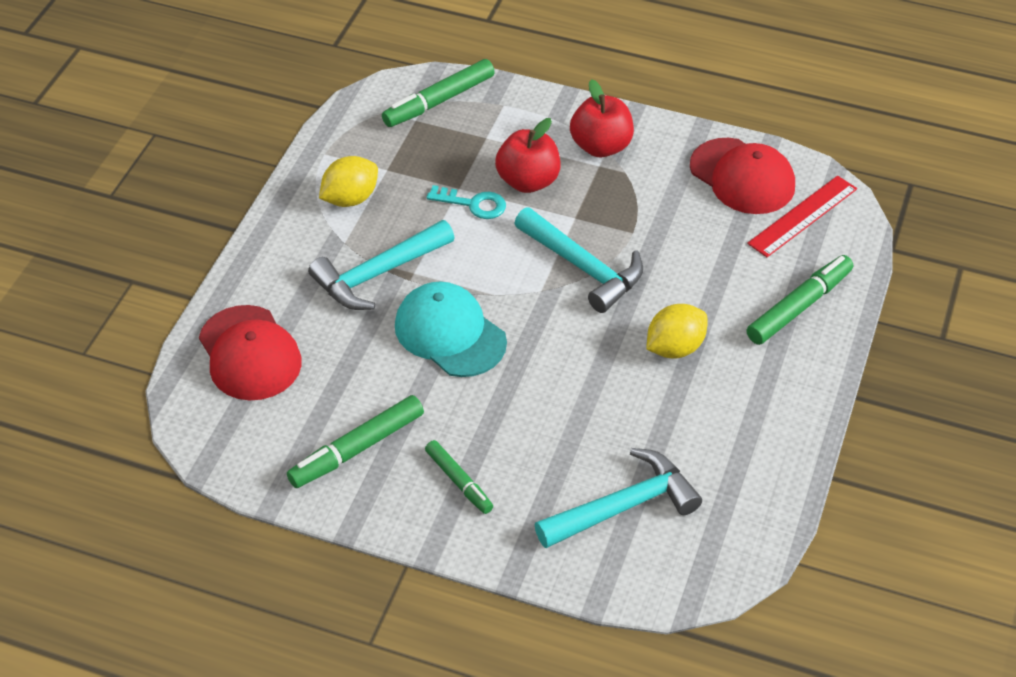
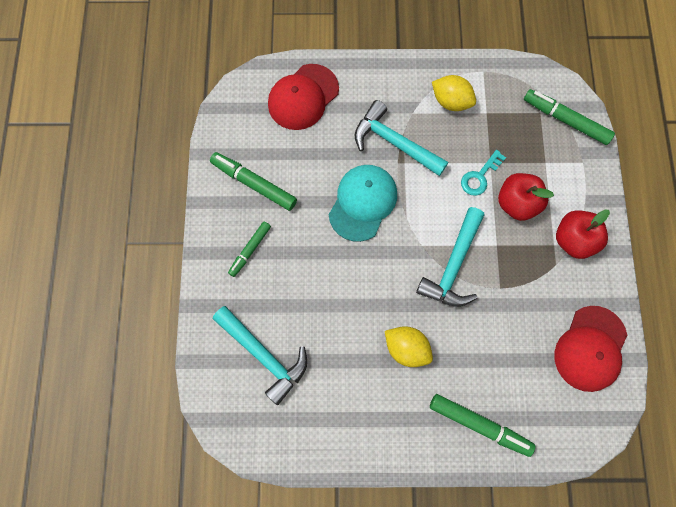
camera: 70 degrees right, 25 degrees up
turquoise key [426,185,506,219] -> turquoise key turned 45 degrees clockwise [461,150,506,196]
red ruler [747,176,857,257] -> none

